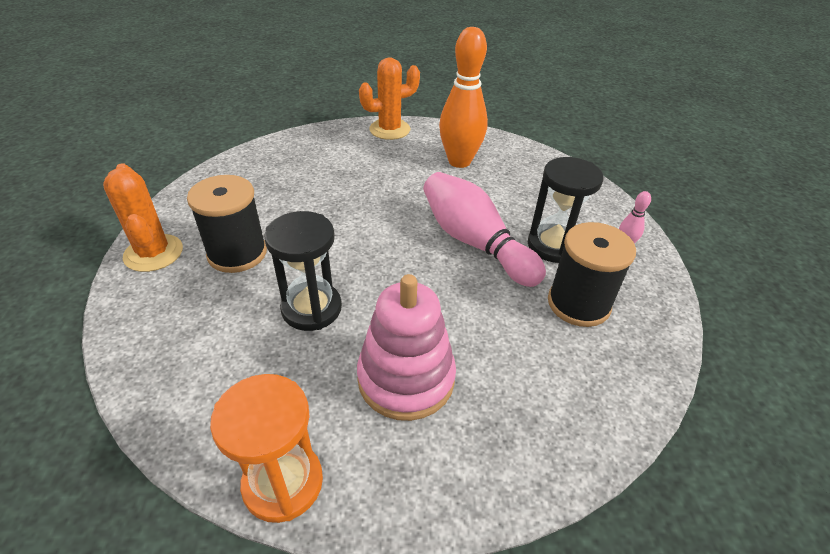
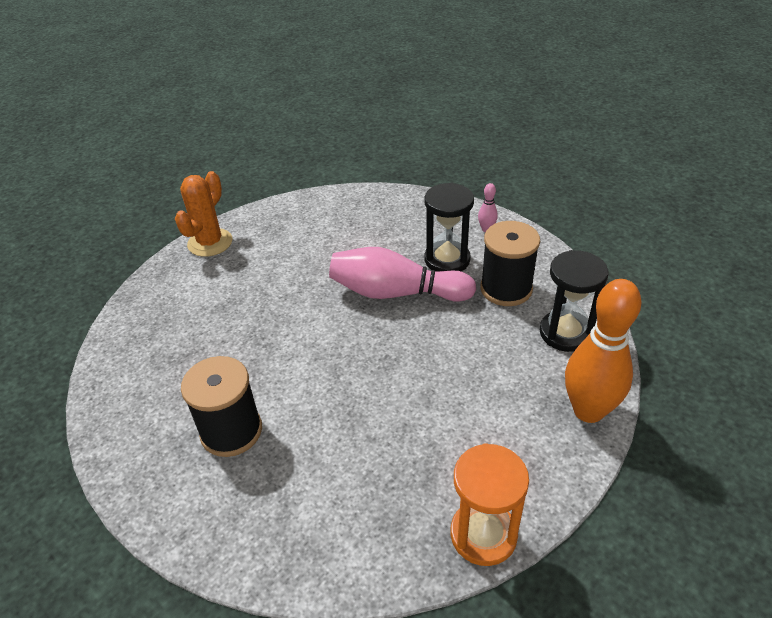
camera: 40 degrees left, 0 degrees up
orange cactus [103,163,183,272] -> none
black hourglass [264,211,342,331] -> black hourglass moved to [540,250,609,352]
pink stacking toy [357,274,456,421] -> none
orange bowling pin [439,27,488,168] -> orange bowling pin moved to [565,279,642,423]

